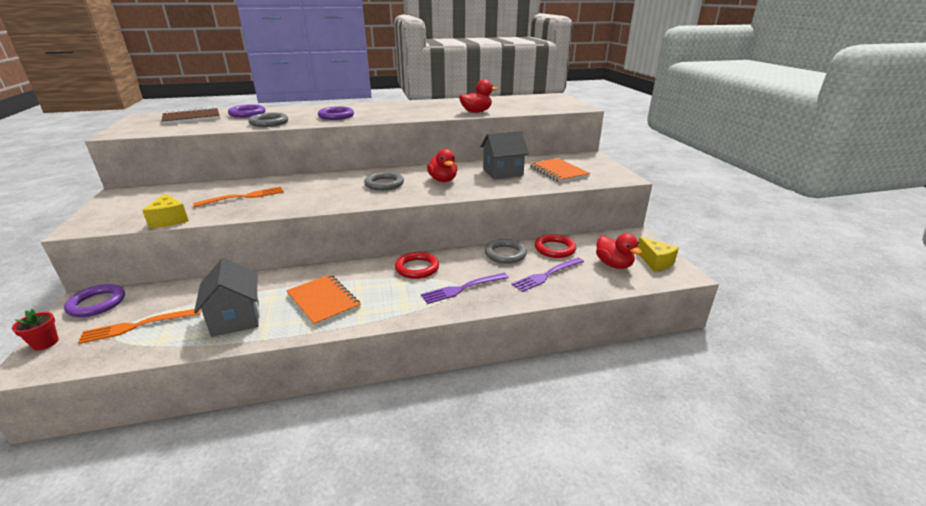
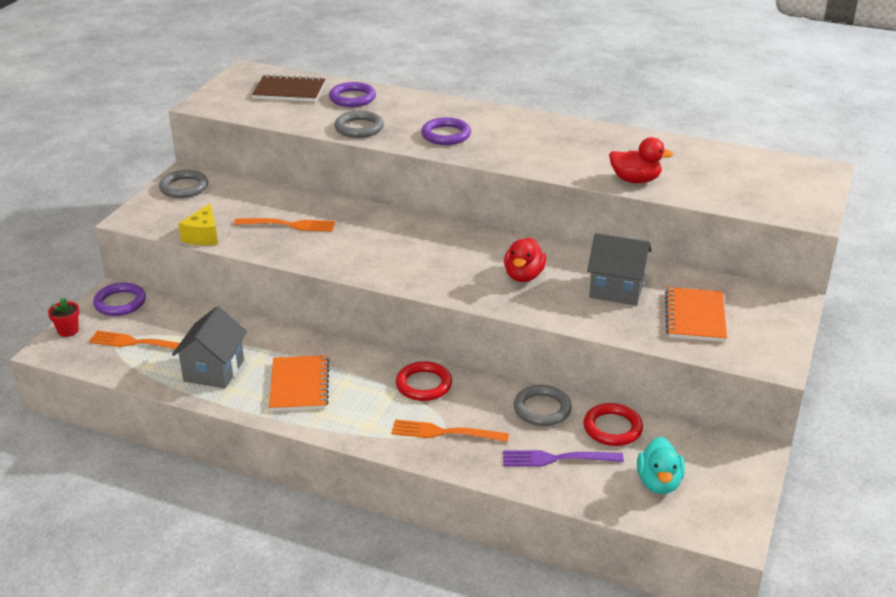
camera: 35 degrees right, 5 degrees up
grey ring [364,172,404,191] -> grey ring moved to [159,170,208,198]
purple fork [421,273,509,304] -> orange fork [391,419,509,442]
red duck [596,233,642,269] -> turquoise duck [637,437,685,494]
yellow cheese [637,237,679,271] -> none

